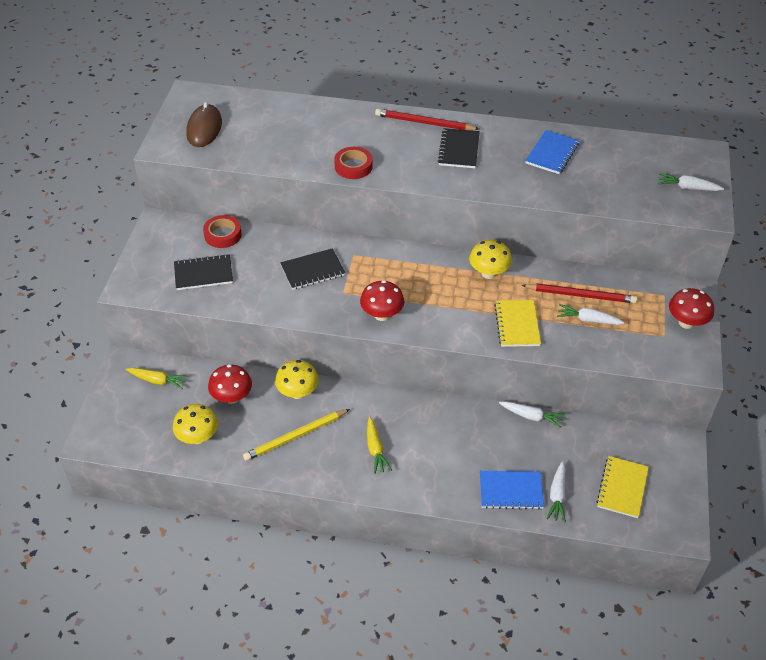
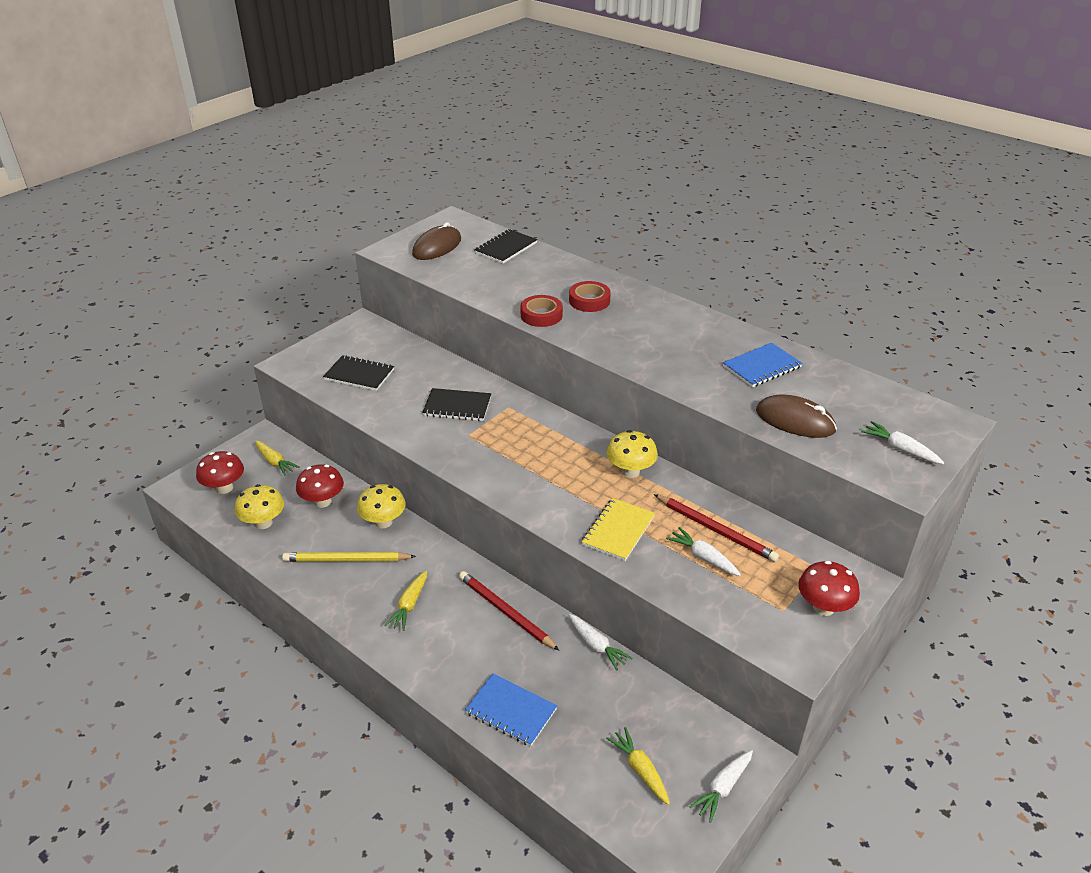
camera: 30 degrees right, 10 degrees down
red tape [203,215,242,248] -> red tape moved to [569,281,611,312]
red mushroom [360,280,404,321] -> red mushroom moved to [196,451,244,494]
red pencil [375,109,479,130] -> red pencil moved to [459,571,559,650]
black notebook [438,128,480,168] -> black notebook moved to [474,229,537,263]
white carrot [547,461,566,522] -> white carrot moved to [689,750,753,823]
yellow notebook [596,456,649,518] -> yellow carrot [606,727,670,805]
none -> brown mouse [756,394,837,438]

